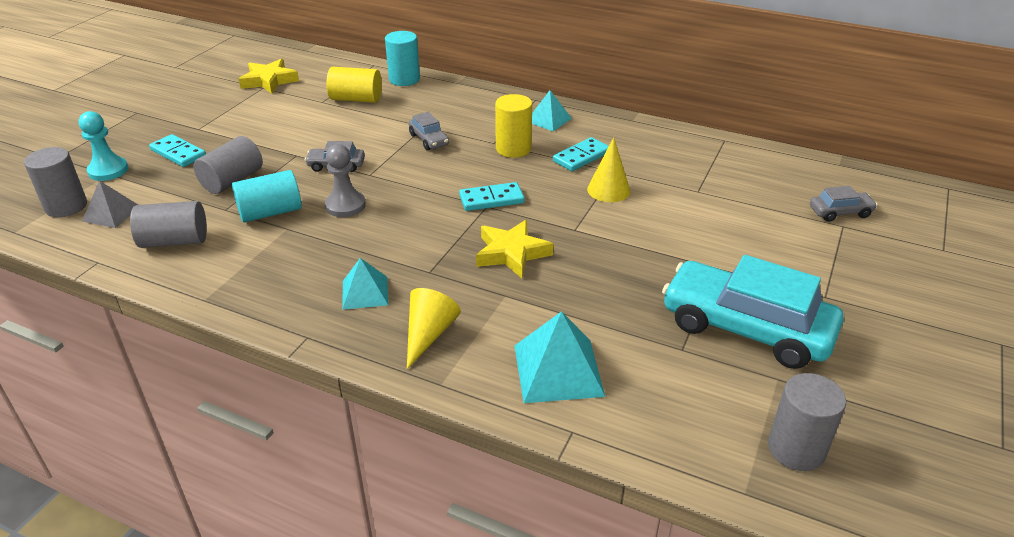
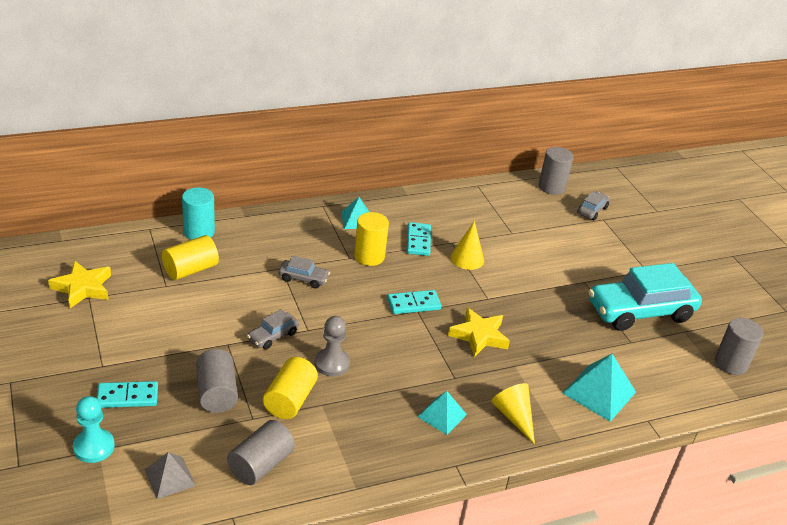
camera: 50 degrees left, 0 degrees up
grey cylinder [24,147,87,217] -> grey cylinder moved to [539,147,573,195]
turquoise cylinder [232,170,302,222] -> yellow cylinder [263,357,318,419]
turquoise domino [459,182,525,211] -> turquoise domino turned 45 degrees clockwise [387,290,442,314]

